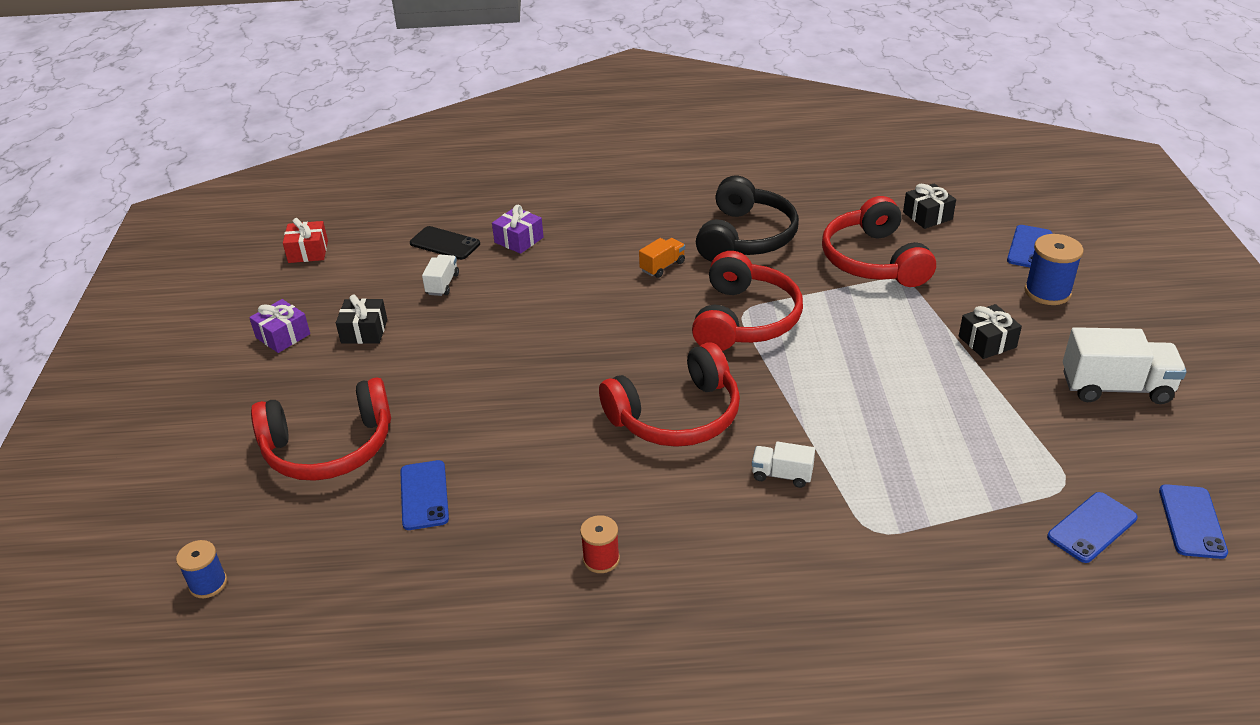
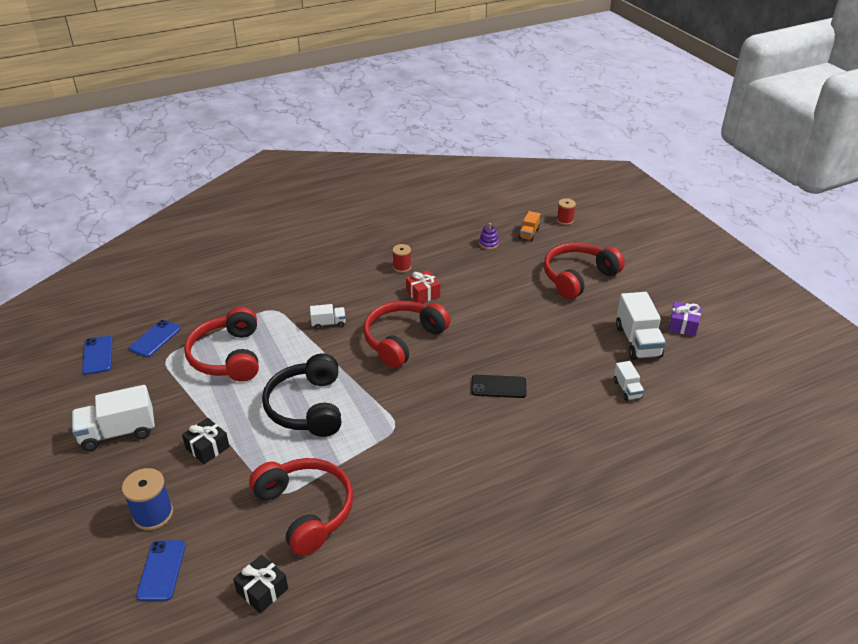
camera: 155 degrees right, 0 degrees up
blue spool [176,540,227,598] -> red spool [557,198,576,225]
red gift [283,218,328,263] -> red gift moved to [406,270,440,304]
black gift [336,295,387,344] -> white truck [616,292,666,360]
blue phone [400,460,449,530] -> none
black phone [410,226,480,260] -> black phone moved to [471,375,526,398]
purple gift [492,205,544,254] -> none
orange truck [639,238,685,278] -> orange truck moved to [519,211,540,241]
red headphones [692,251,803,351] -> red headphones moved to [184,307,259,382]
black headphones [696,176,799,262] -> black headphones moved to [262,354,341,437]
none -> purple stacking toy [479,223,499,249]

